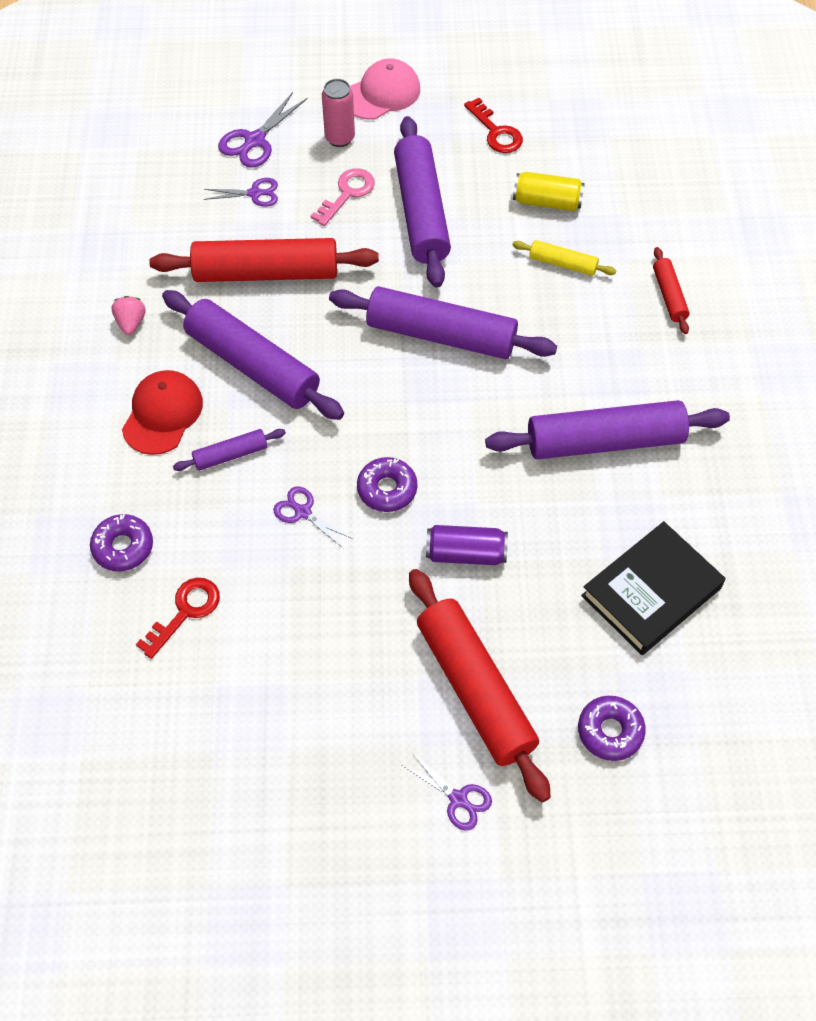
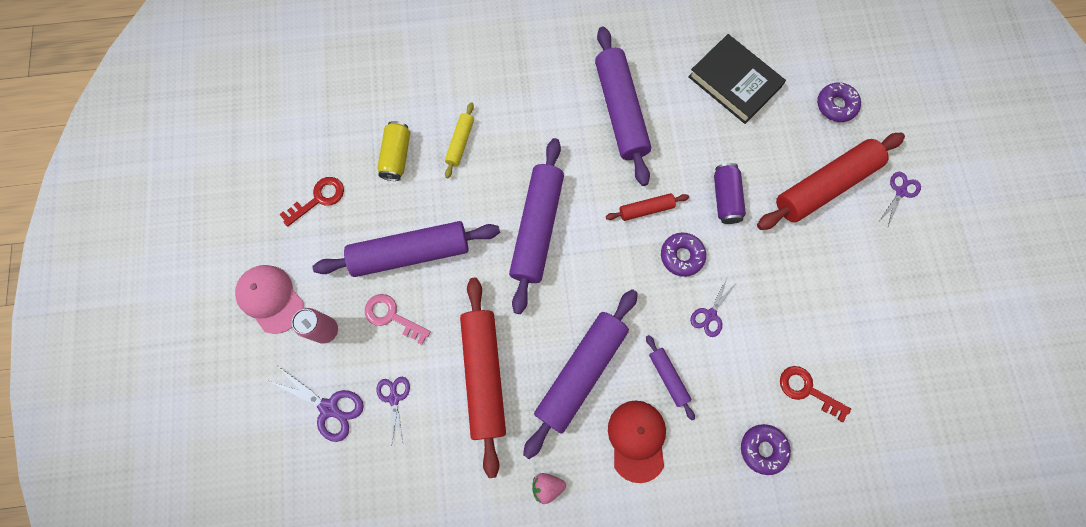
camera: 95 degrees left, 15 degrees up
red cap [122,370,203,455] -> red cap turned 75 degrees clockwise [608,401,666,483]
red rolling pin [653,247,690,334] -> red rolling pin moved to [606,193,689,221]

